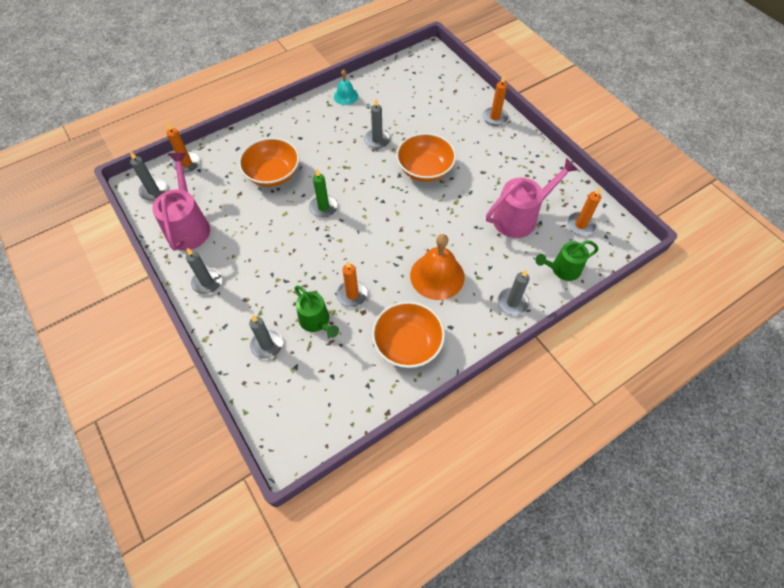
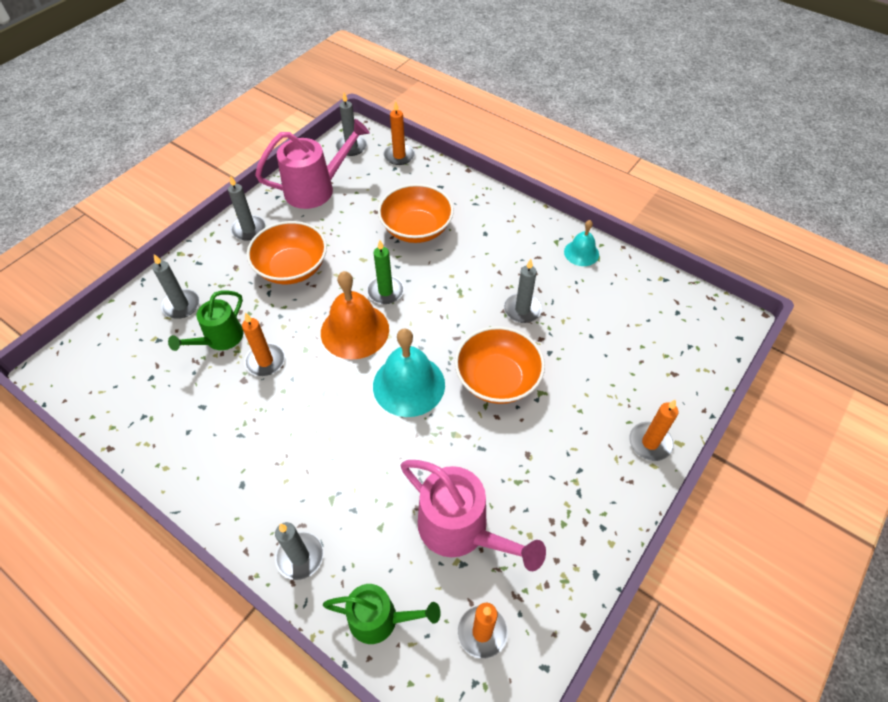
camera: 70 degrees right, 5 degrees down
orange bowl [372,301,445,368] -> orange bowl moved to [247,221,327,284]
orange bell [410,234,465,300] -> orange bell moved to [321,271,389,359]
green watering can [535,240,598,281] -> green watering can turned 135 degrees clockwise [323,584,441,644]
none -> turquoise bell [373,329,445,417]

